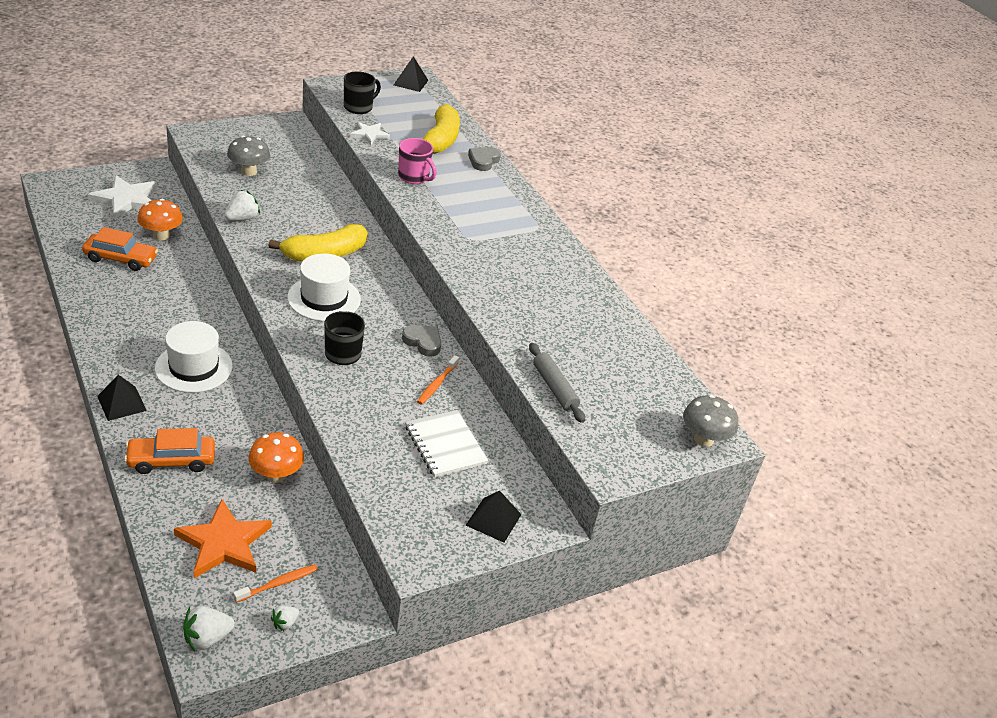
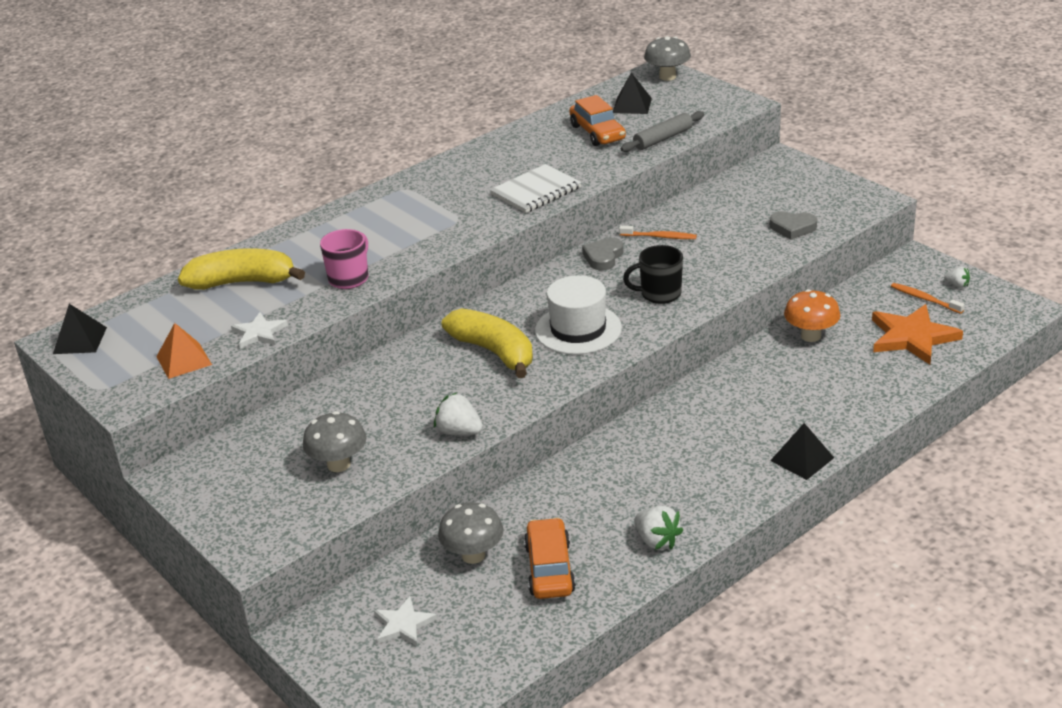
camera: 95 degrees left, 5 degrees down
white star [88,175,157,220] -> white star [374,596,437,646], size x0.57
orange car [124,428,215,474] -> orange car moved to [569,95,626,146]
orange mushroom [137,199,183,240] -> grey mushroom [438,502,504,564]
white hat [155,321,233,393] -> none
white strawberry [183,606,235,651] -> white strawberry moved to [634,506,684,550]
black mug [344,71,381,114] -> orange pyramid [156,323,212,379]
white notebook [405,410,488,478] -> white notebook moved to [490,164,582,213]
black pyramid [466,491,522,543] -> black pyramid moved to [613,72,652,114]
grey heart [468,147,501,171] -> grey heart moved to [770,211,817,240]

